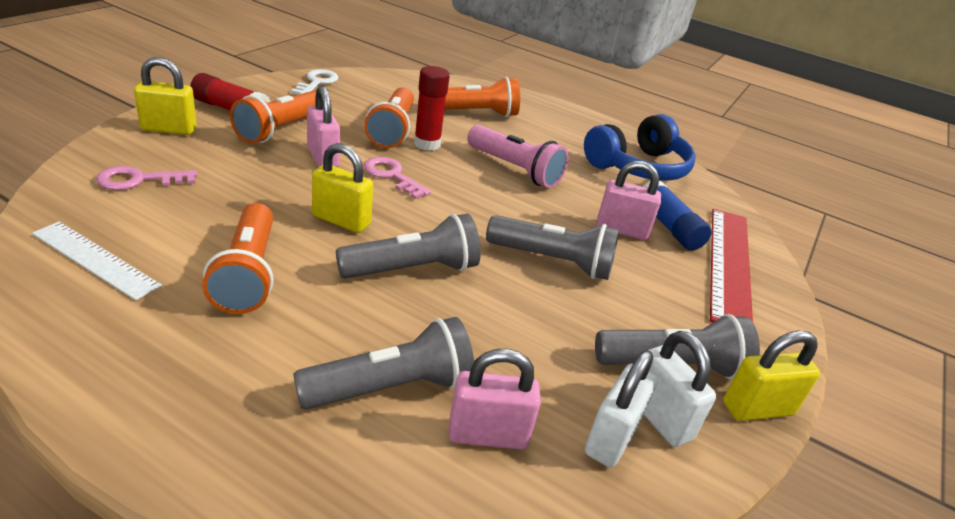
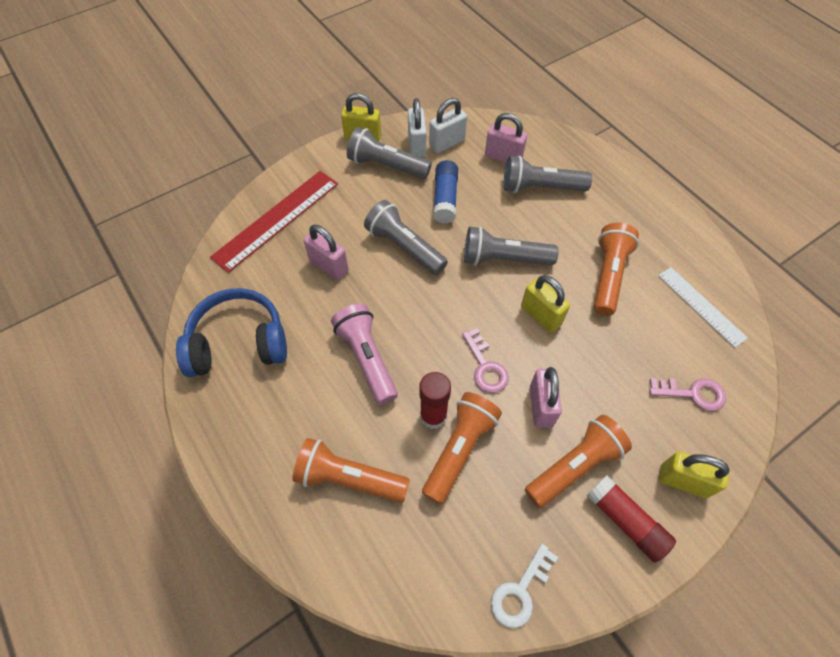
camera: 150 degrees left, 25 degrees up
blue glue stick [643,181,712,250] -> blue glue stick moved to [433,160,458,224]

